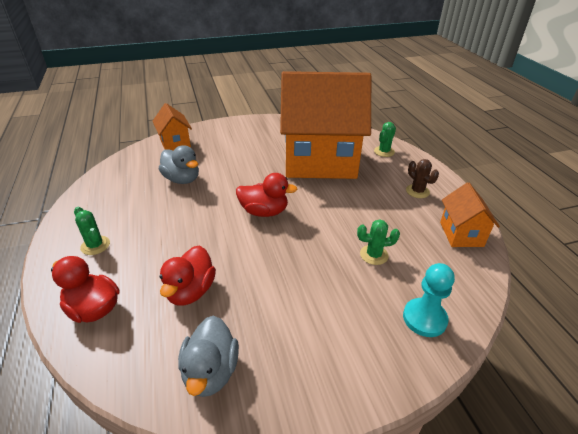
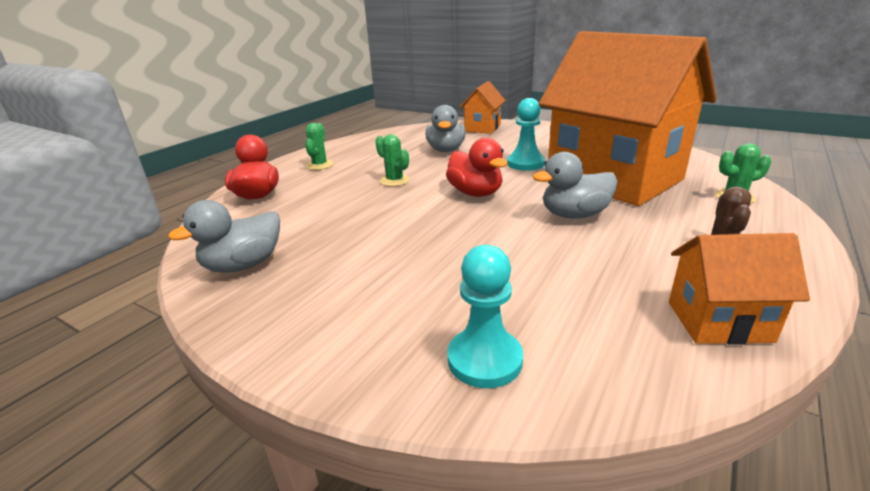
camera: 50 degrees right, 10 degrees down
red duck [159,245,216,306] -> none
green cactus [357,219,400,265] -> green cactus moved to [375,134,410,186]
orange house [440,182,500,247] -> orange house turned 45 degrees clockwise [669,233,810,345]
none -> turquoise pawn [507,98,545,171]
none -> grey duck [533,152,618,219]

